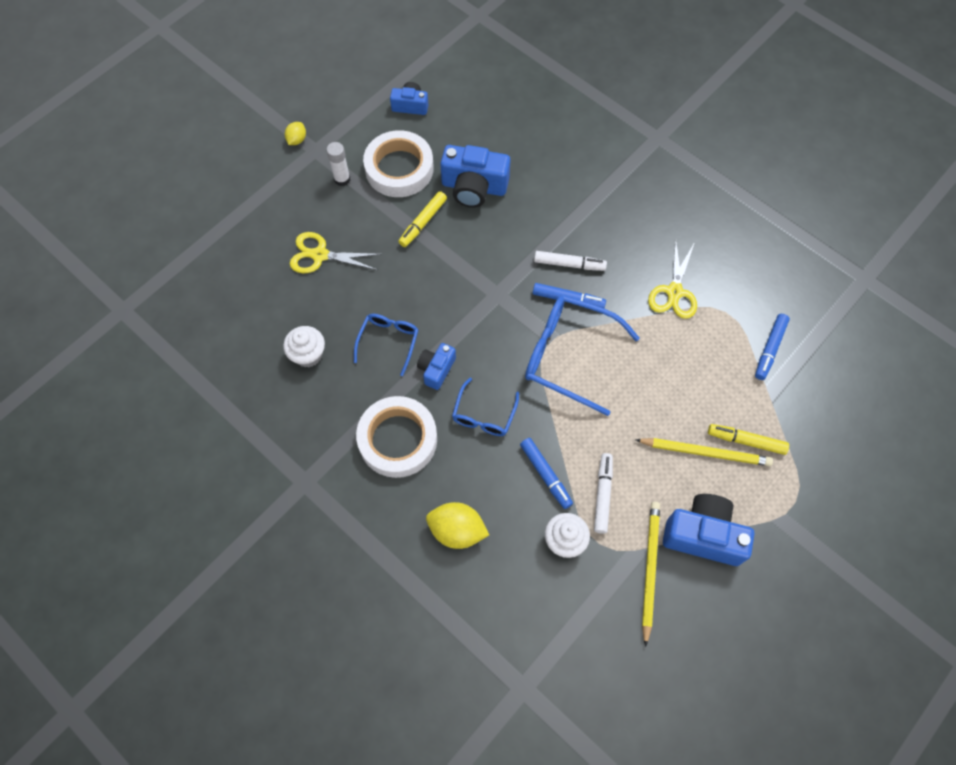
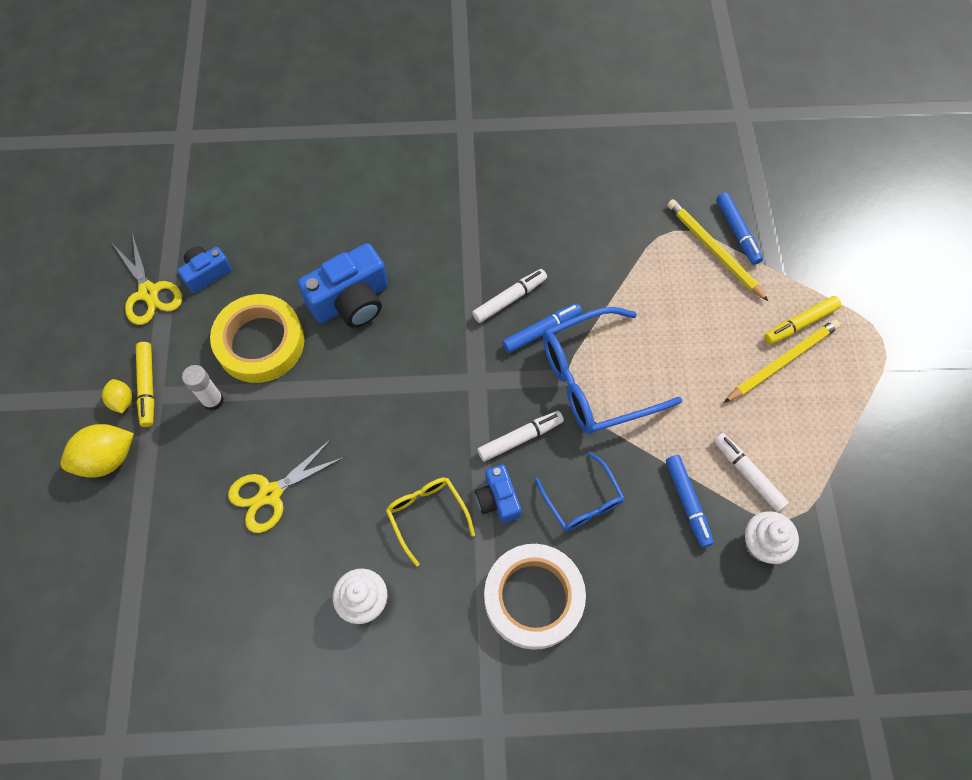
camera: 45 degrees left, 0 degrees up
blue glasses [354,314,418,376] -> yellow glasses [386,478,475,566]
white tape [363,130,434,197] -> yellow tape [210,294,304,383]
yellow marker [398,191,447,247] -> yellow marker moved to [136,342,154,427]
yellow lemon [426,502,489,549] -> yellow lemon moved to [60,424,134,478]
blue marker [520,438,573,509] -> blue marker turned 60 degrees clockwise [666,455,714,548]
yellow pencil [642,502,660,647] -> yellow pencil moved to [667,199,768,301]
yellow scissors [648,240,697,319] -> yellow scissors moved to [113,233,182,325]
blue camera [663,494,754,566] -> none
none -> white marker [477,411,564,462]

